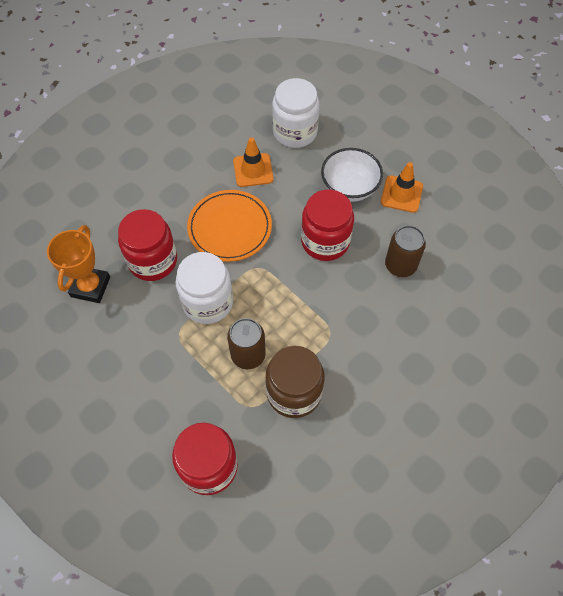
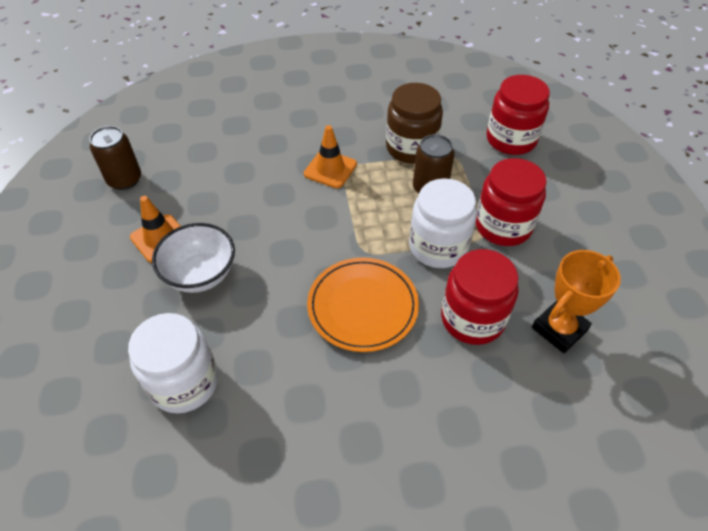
camera: 145 degrees left, 10 degrees down
orange traffic cone [233,137,274,187] -> orange traffic cone moved to [304,125,357,188]
red jar [301,189,354,261] -> red jar moved to [476,158,547,246]
brown can [385,225,426,277] -> brown can moved to [89,126,141,190]

